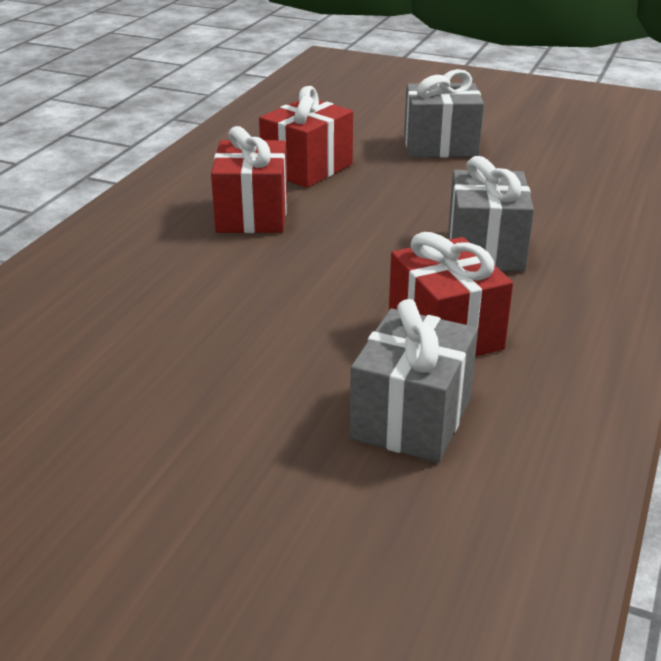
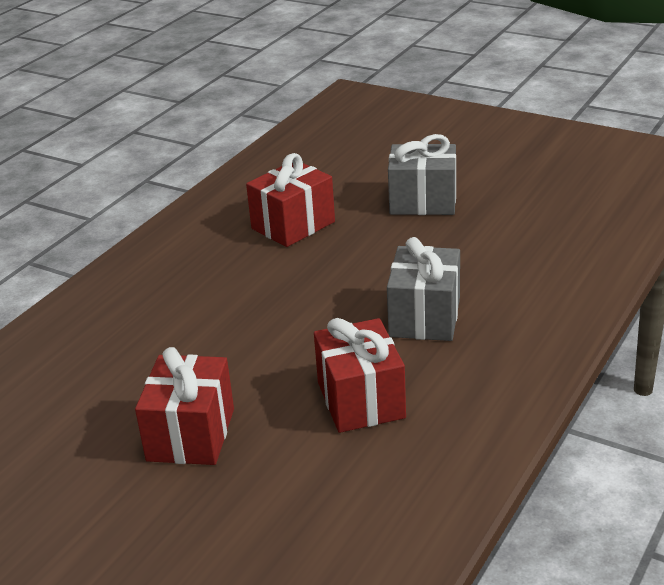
camera: 10 degrees right, 0 degrees up
red gift [211,126,287,233] -> red gift moved to [135,347,234,465]
grey gift [350,299,478,463] -> none

